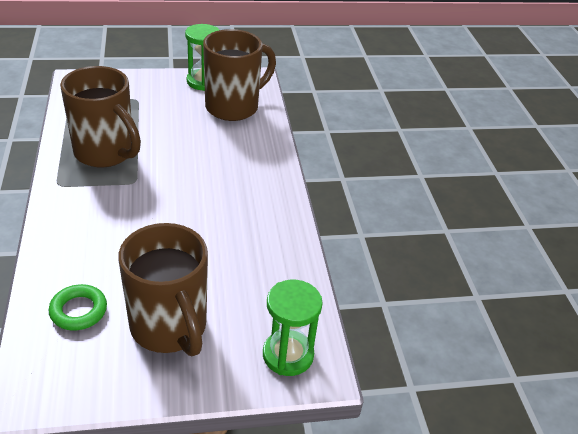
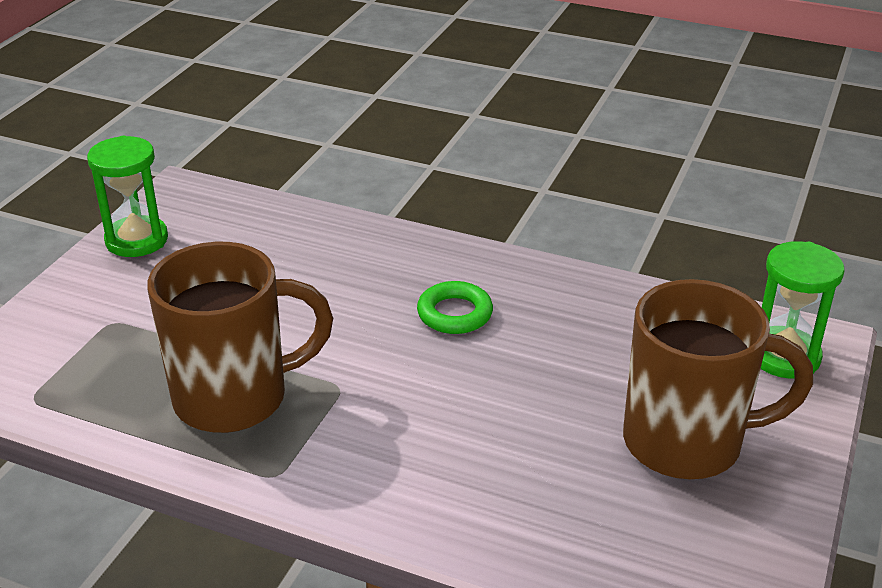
camera: 55 degrees left, 5 degrees down
green ring [49,284,107,331] -> green ring moved to [417,281,493,334]
brown mug [203,29,276,121] -> none

